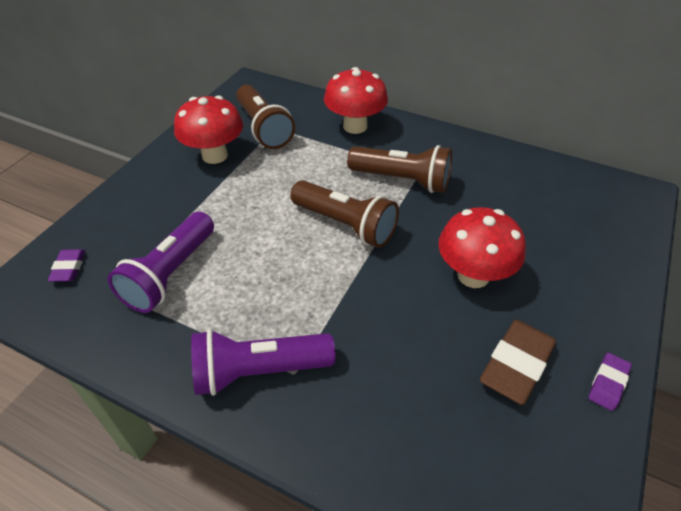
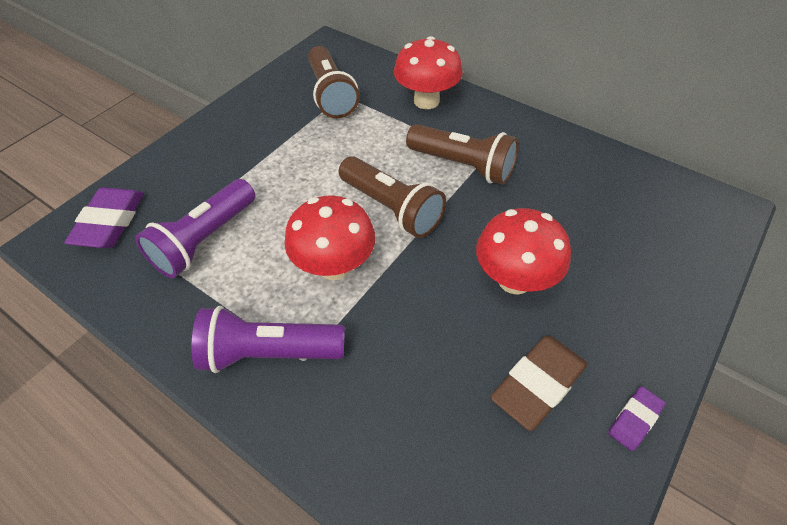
camera: 10 degrees right, 5 degrees up
purple eraser [48,249,86,282] -> purple eraser [64,187,144,248], size x1.83
red mushroom [174,95,243,164] -> red mushroom moved to [284,195,376,280]

